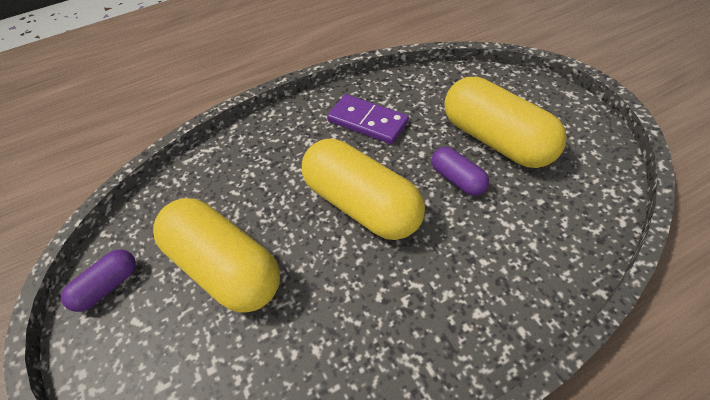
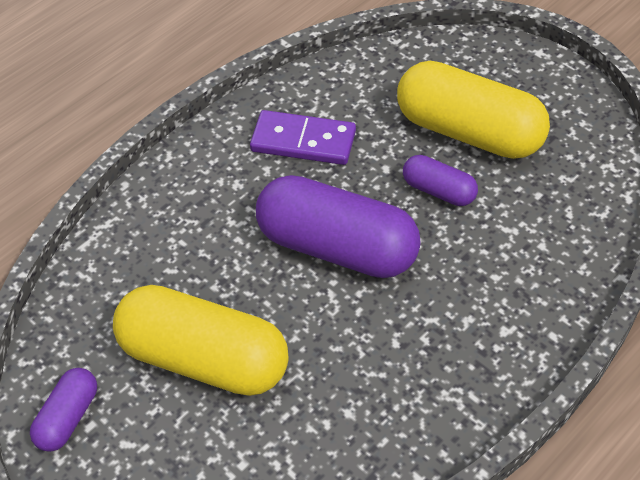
camera: 20 degrees left, 0 degrees up
yellow capsule [302,139,425,240] -> purple capsule [256,175,421,278]

